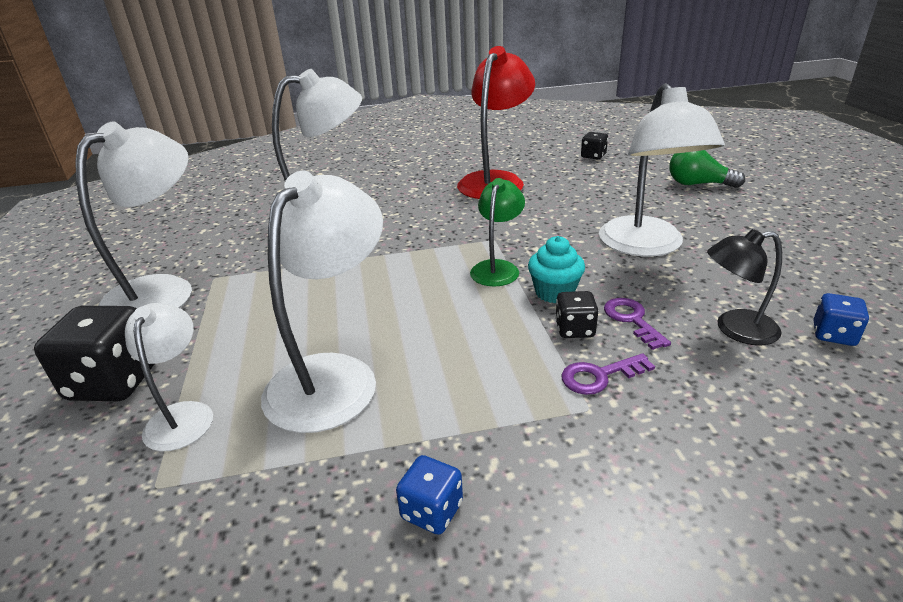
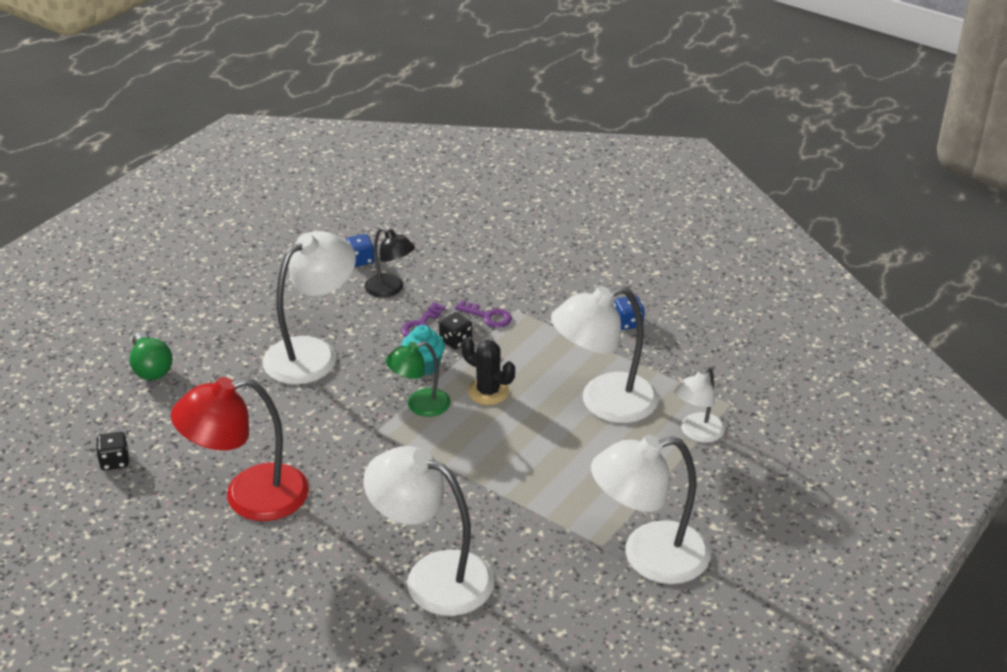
camera: 135 degrees left, 5 degrees up
black dice [34,306,154,401] -> none
none -> black cactus [461,337,515,405]

